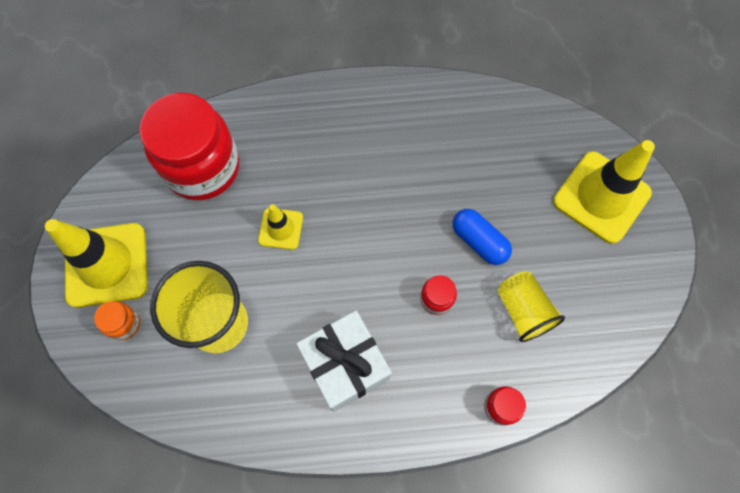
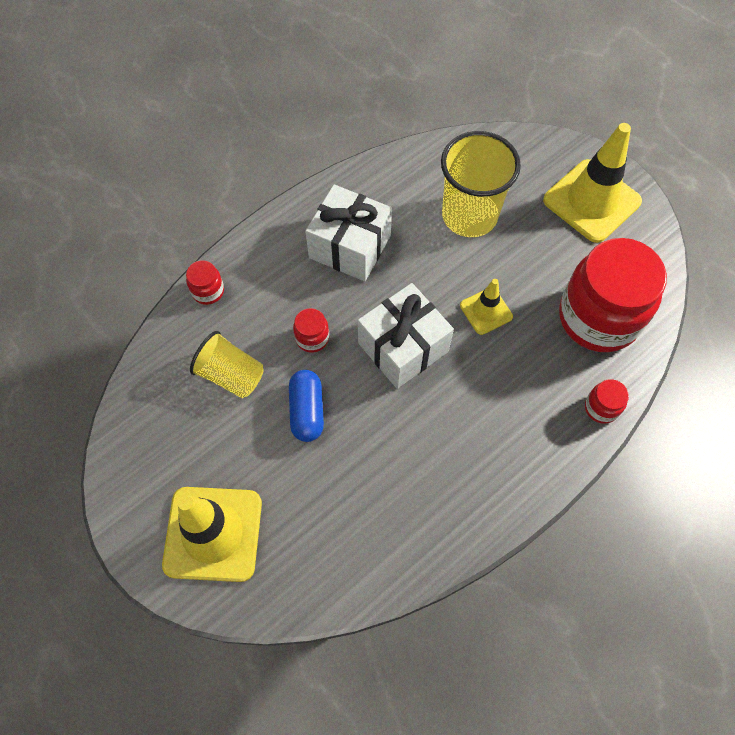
camera: 145 degrees right, 5 degrees down
orange jar [94,301,140,340] -> none
blue capsule [453,209,512,265] -> blue capsule turned 75 degrees clockwise [289,370,324,442]
none -> white gift [358,283,454,389]
none -> red jar [585,379,629,424]

